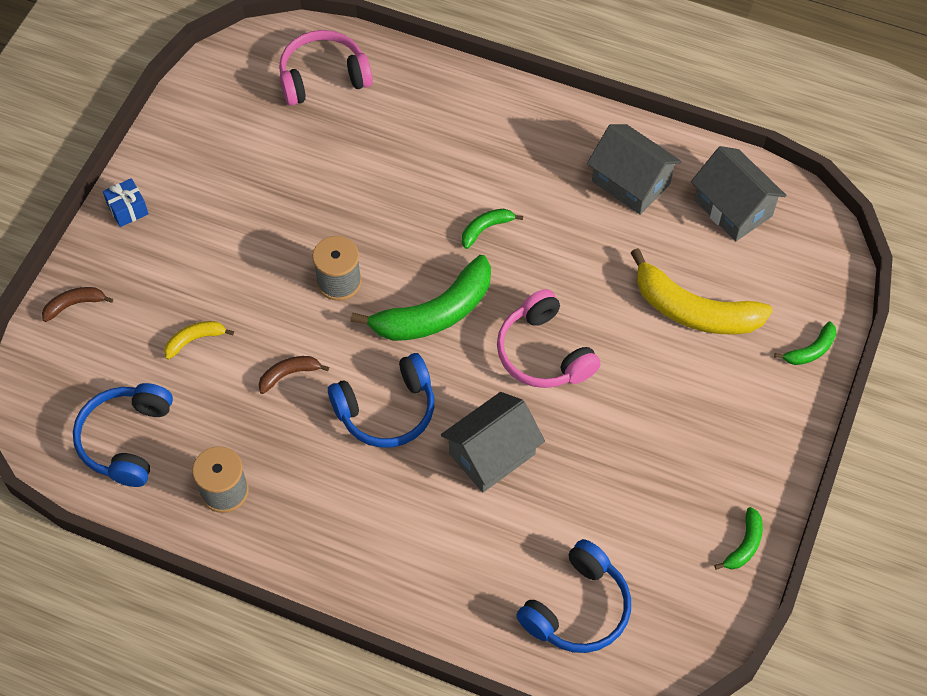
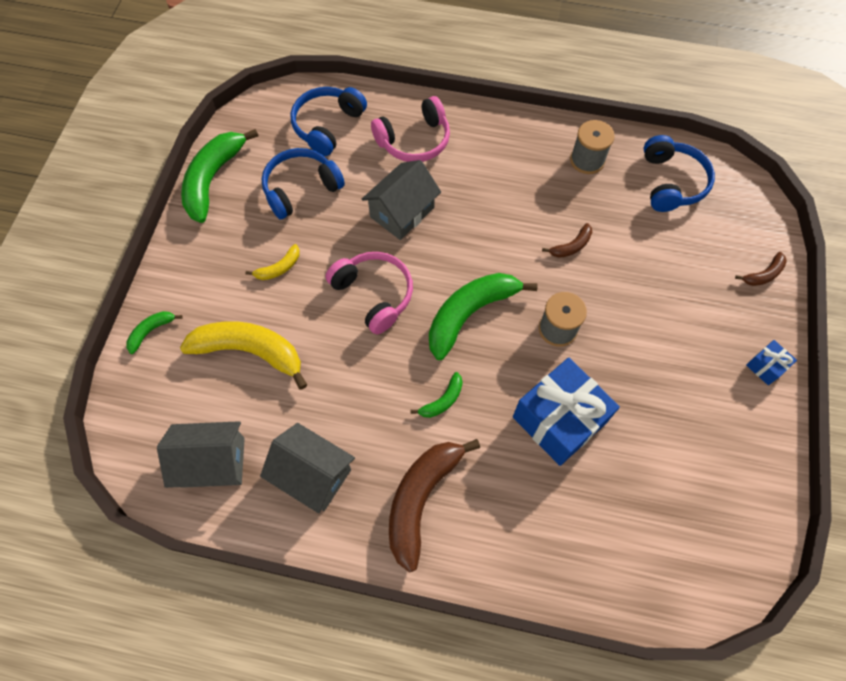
camera: 170 degrees right, 5 degrees up
yellow banana [164,321,234,360] -> yellow banana moved to [245,244,300,280]
pink headphones [279,30,373,106] -> pink headphones moved to [371,96,450,162]
blue headphones [328,353,434,448] -> blue headphones moved to [262,148,345,219]
grey house [691,146,787,241] -> grey house turned 45 degrees counterclockwise [157,421,245,488]
green banana [714,507,763,570] -> green banana [181,129,258,223], size x2.13
none -> brown banana [389,439,480,573]
none -> blue gift [513,358,620,466]

